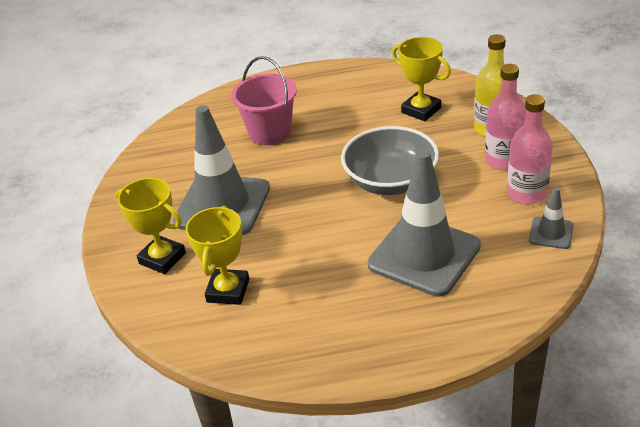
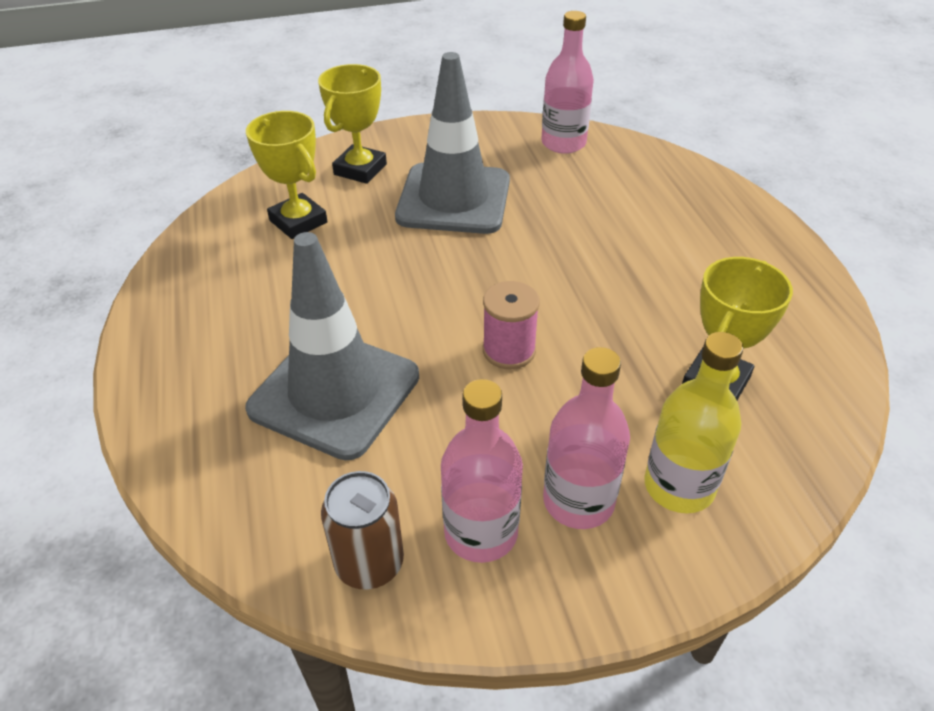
camera: 80 degrees right, 5 degrees up
yellow trophy [186,206,249,305] -> yellow trophy turned 45 degrees clockwise [246,111,328,239]
pink bucket [231,56,297,145] -> none
grey bowl [341,126,439,195] -> pink spool [483,281,540,369]
grey traffic cone [529,187,574,249] -> brown can [321,471,404,589]
none -> pink bottle [541,11,594,154]

